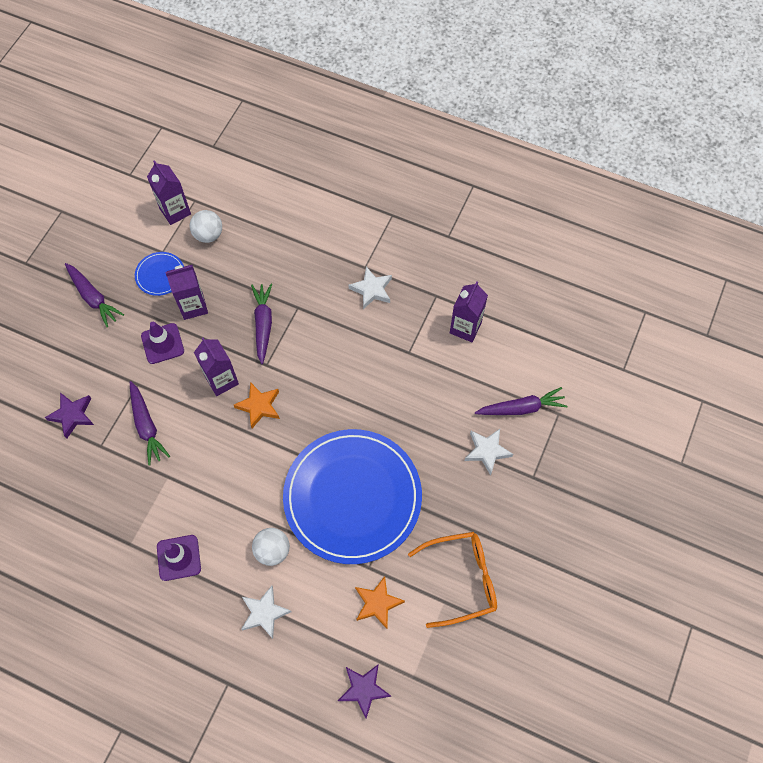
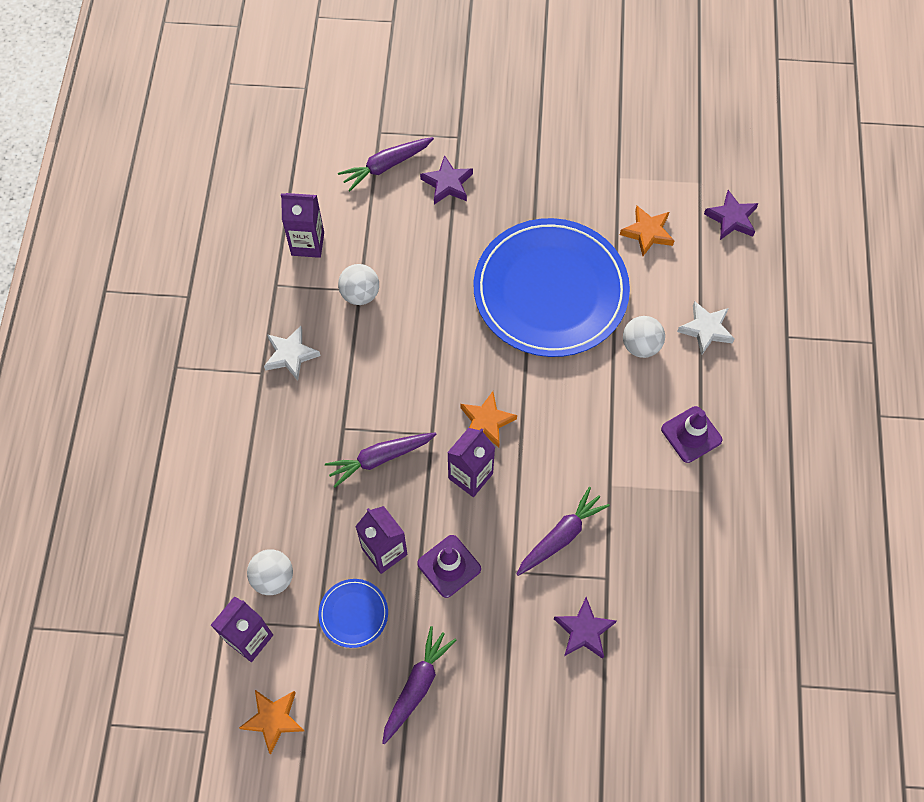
camera: 110 degrees left, 0 degrees up
orange glasses [408,532,497,628] -> none
white star [465,429,513,475] -> purple star [420,155,473,204]
purple carrot [475,387,568,415] -> purple carrot turned 90 degrees counterclockwise [338,137,434,191]
none -> orange star [239,690,304,754]
none -> white ball [338,264,379,305]

